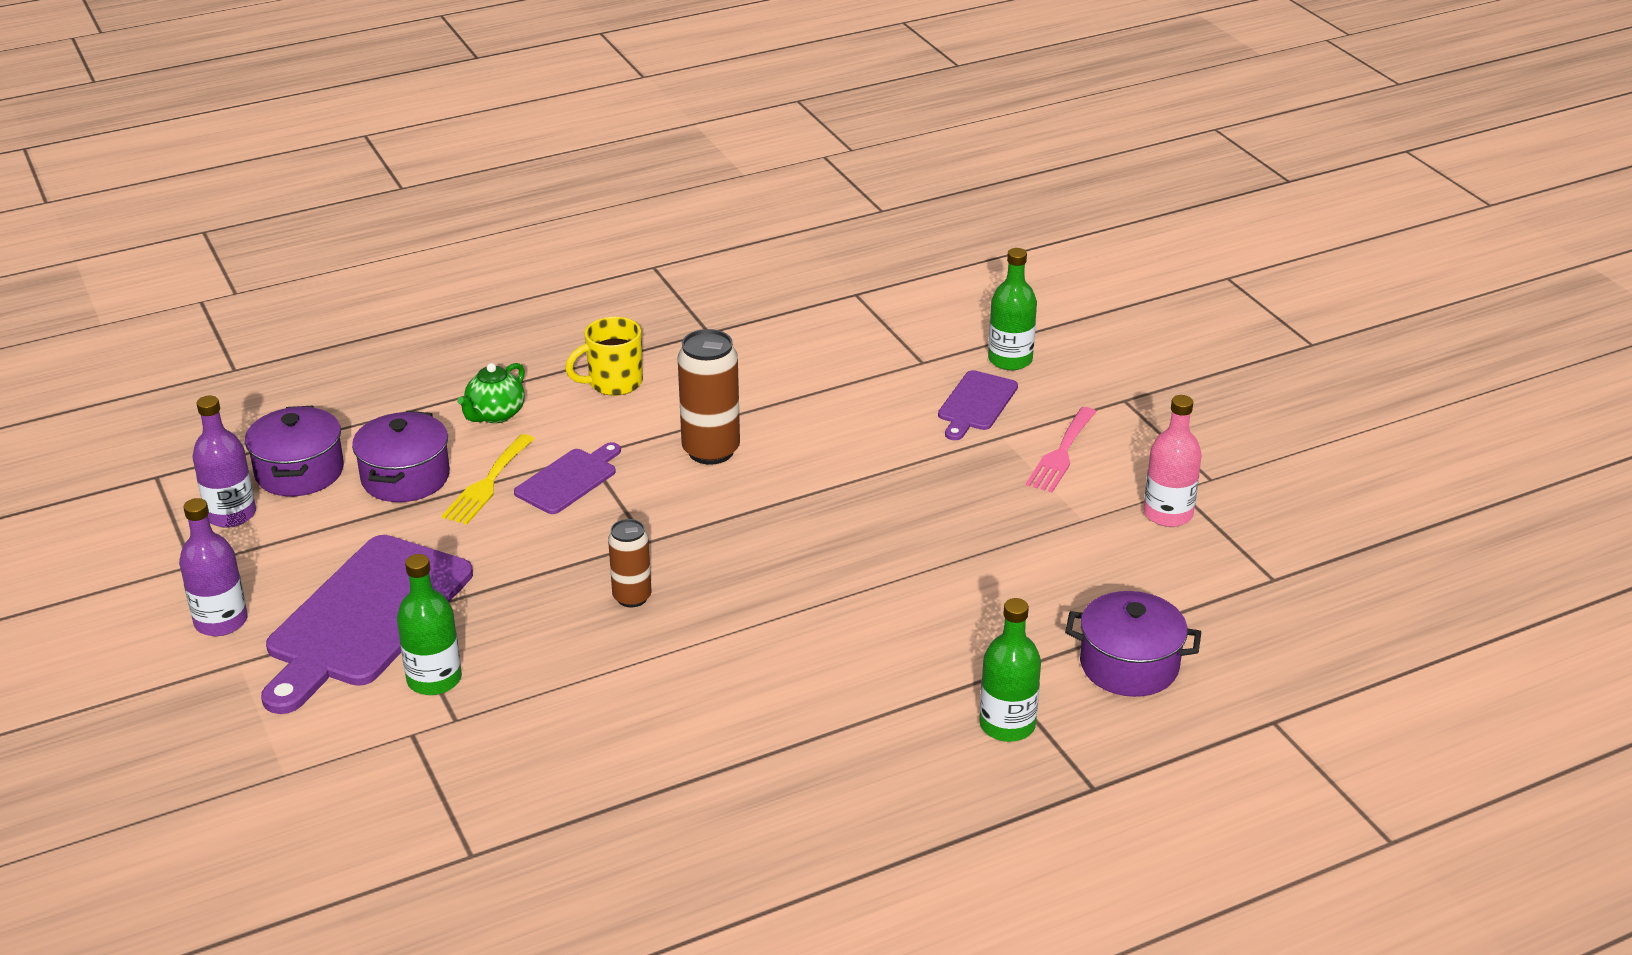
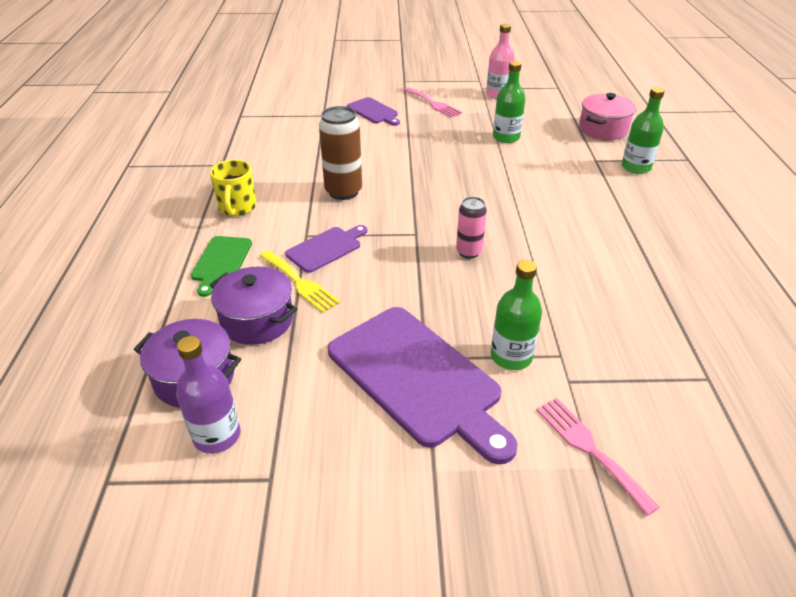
camera: 65 degrees left, 5 degrees up
purple bottle [179,498,248,636] -> none
green teapot [457,363,525,423] -> green cutting board [191,236,252,297]
purple cutting board [514,442,621,514] -> purple cutting board turned 75 degrees clockwise [285,225,368,273]
brown can [608,519,652,607] -> pink can [456,197,487,258]
green bottle [988,248,1037,370] -> green bottle moved to [493,61,525,143]
purple pot [1065,591,1201,697] -> pink pot [579,93,636,140]
none -> pink fork [536,398,660,516]

